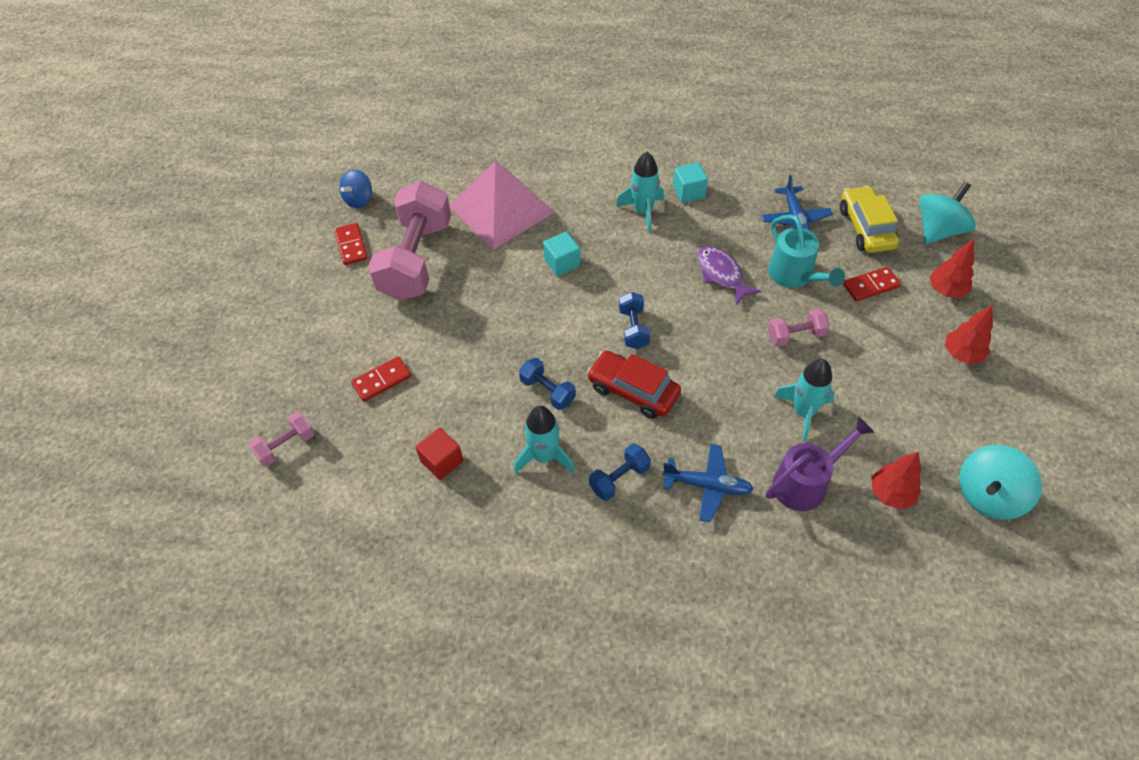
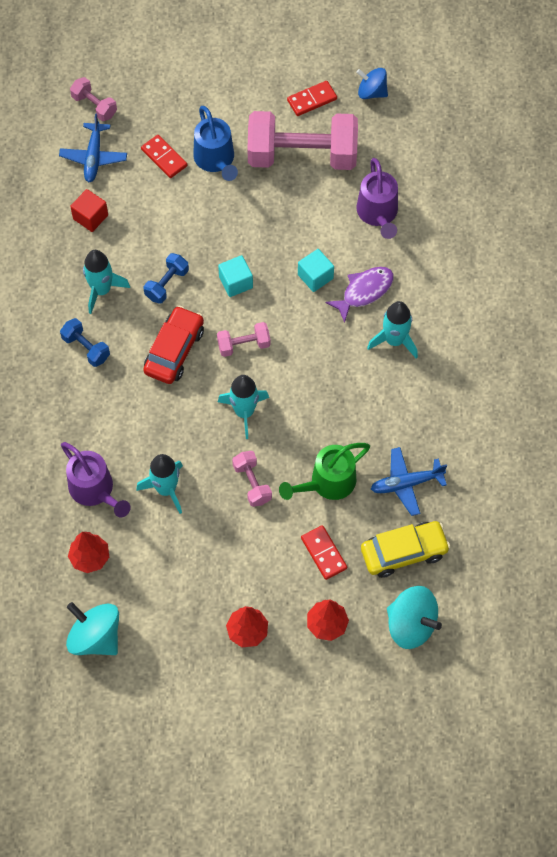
camera: 80 degrees right, 10 degrees up
pink pyramid [449,161,555,249] -> purple watering can [356,158,398,239]
blue dumbbell [619,292,650,349] -> pink dumbbell [217,322,271,357]
blue plane [662,444,753,522] -> blue plane moved to [59,113,127,182]
turquoise cube [673,162,708,203] -> turquoise cube moved to [218,255,253,297]
purple fish [697,246,761,305] -> purple fish moved to [325,267,394,323]
turquoise watering can [768,215,845,288] -> green watering can [279,443,370,500]
none -> blue watering can [193,106,238,181]
none -> turquoise rocket [218,375,269,439]

